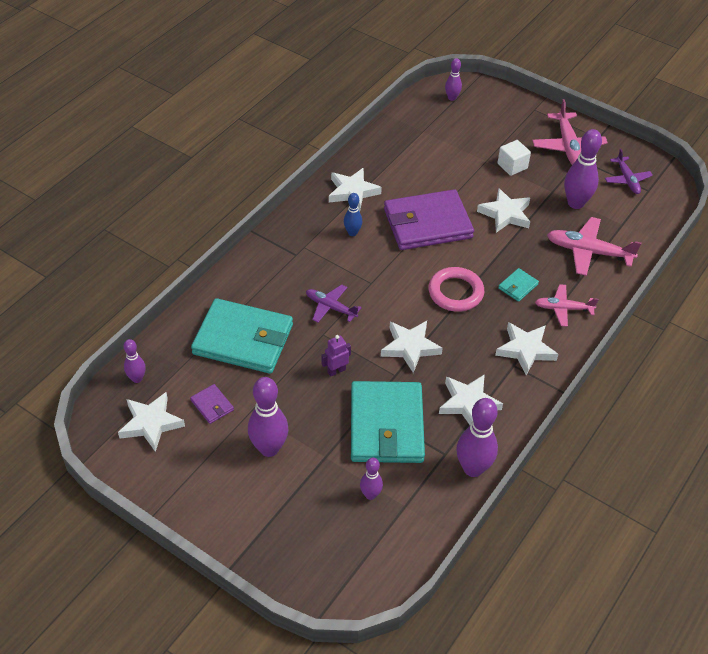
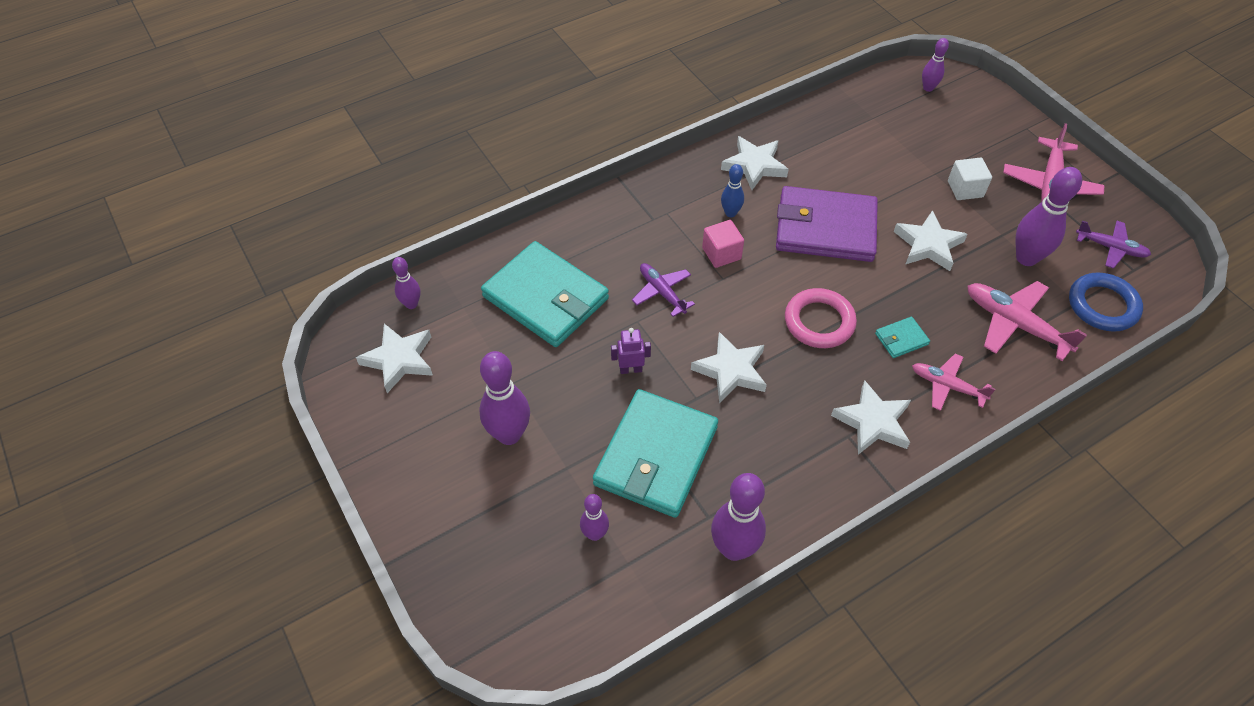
camera: 25 degrees right, 5 degrees up
purple wallet [190,384,234,424] -> none
white star [439,374,503,425] -> none
purple plane [605,149,653,194] -> purple plane turned 75 degrees counterclockwise [1076,221,1151,269]
none -> pink cube [702,220,744,268]
none -> blue ring [1069,273,1143,332]

